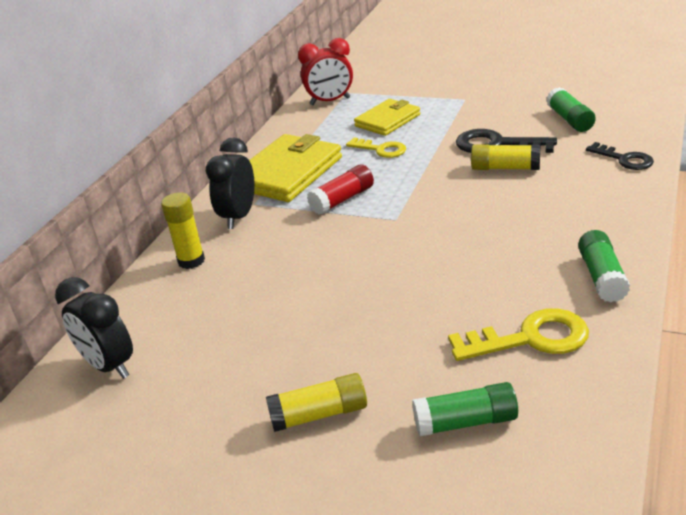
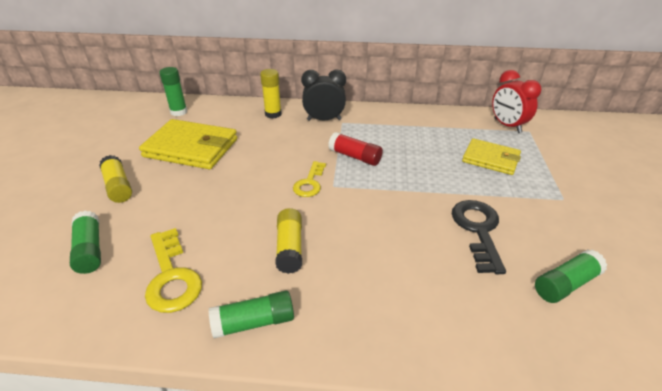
camera: 70 degrees right, 5 degrees up
black clock [55,277,133,379] -> green glue stick [159,67,187,116]
yellow wallet [249,134,342,202] -> yellow wallet moved to [139,119,237,169]
yellow key [346,138,406,158] -> yellow key moved to [293,161,326,197]
yellow glue stick [471,144,540,170] -> yellow glue stick moved to [275,208,302,274]
black key [586,142,654,170] -> none

